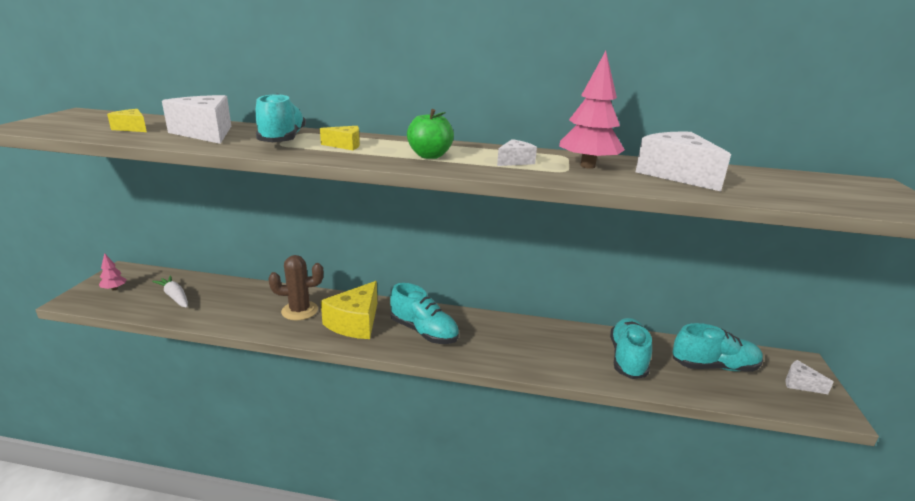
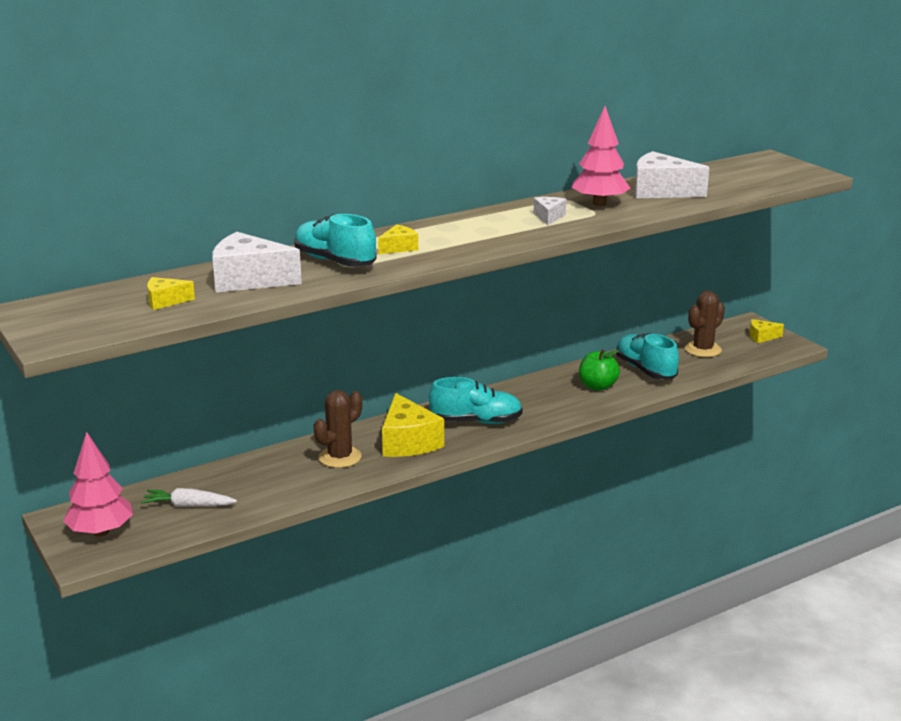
camera: 40 degrees left, 0 degrees up
pink tree [99,253,127,290] -> pink tree [63,432,133,537], size x2.04
green apple [407,109,454,159] -> green apple moved to [579,349,620,391]
turquoise shoe [673,323,763,372] -> brown cactus [685,291,725,357]
white cheese [785,360,834,394] -> yellow cheese [750,319,784,343]

